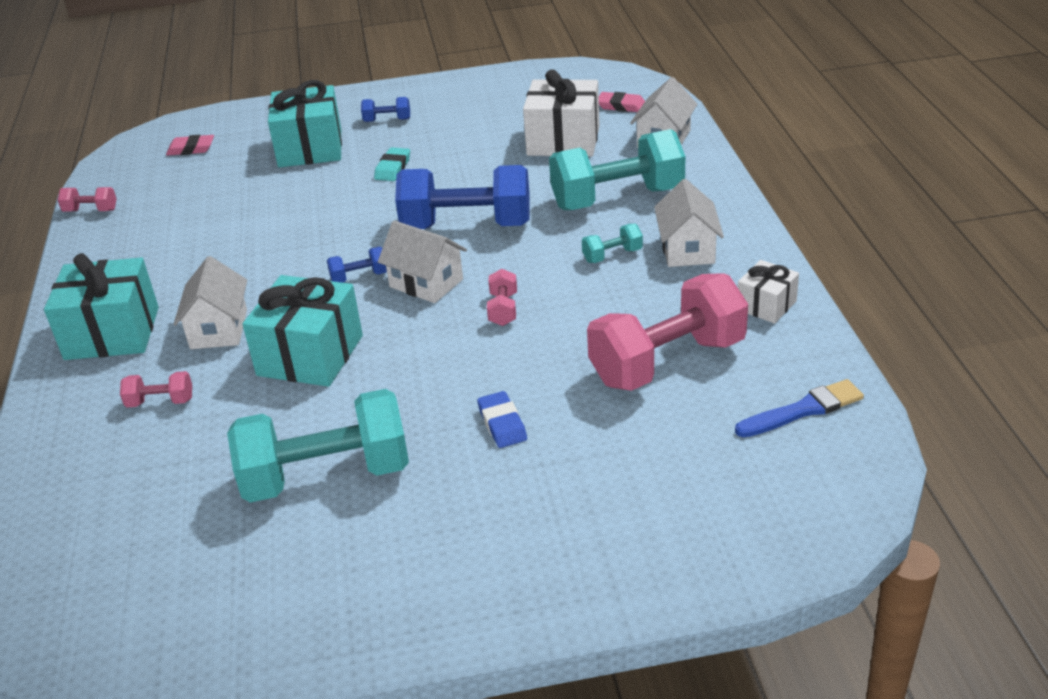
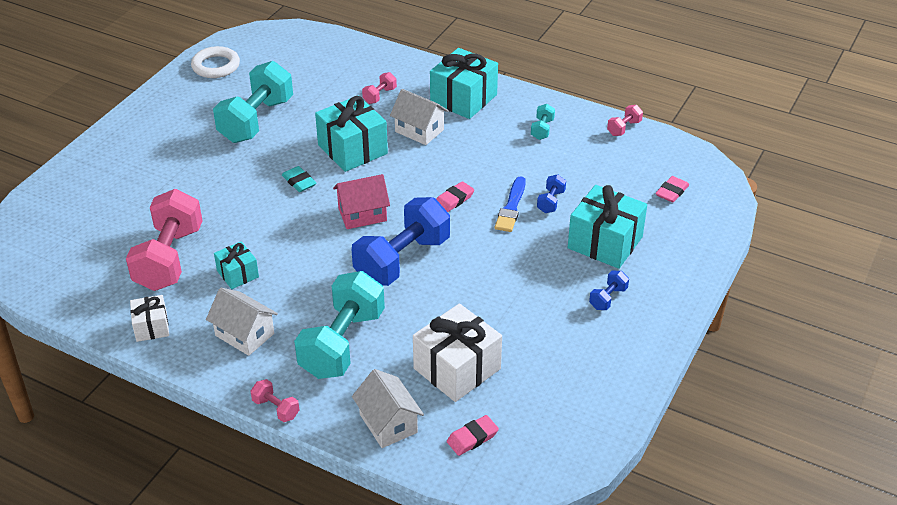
camera: 125 degrees right, 5 degrees up
blue dumbbell [327,247,387,283] -> blue dumbbell moved to [537,174,566,213]
turquoise eraser [374,147,410,181] -> turquoise eraser moved to [282,166,317,192]
white house [378,220,467,303] -> pink house [333,174,390,229]
blue eraser [477,391,527,448] -> none
pink dumbbell [487,269,517,326] -> pink dumbbell moved to [250,379,299,422]
turquoise dumbbell [582,224,643,263] -> turquoise dumbbell moved to [531,104,555,140]
blue brush [735,379,864,438] -> blue brush moved to [495,176,526,232]
none -> white ring [191,46,240,78]
none -> turquoise gift [214,241,259,289]
none -> pink eraser [436,181,474,212]

